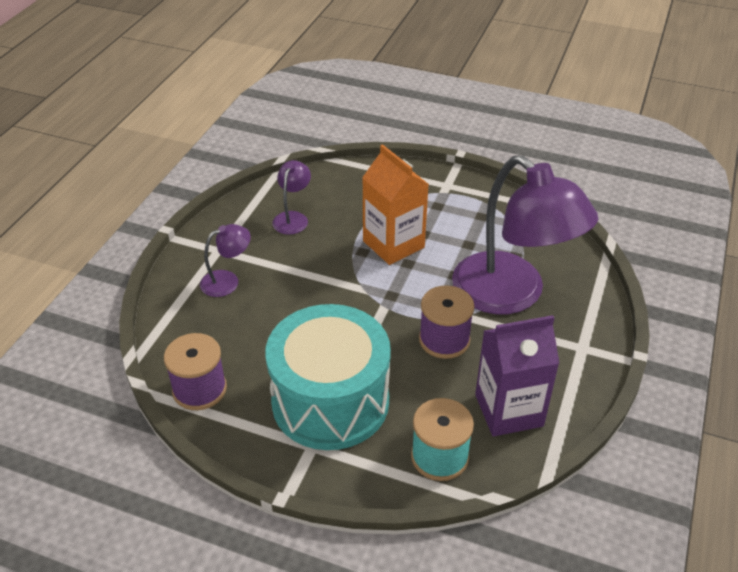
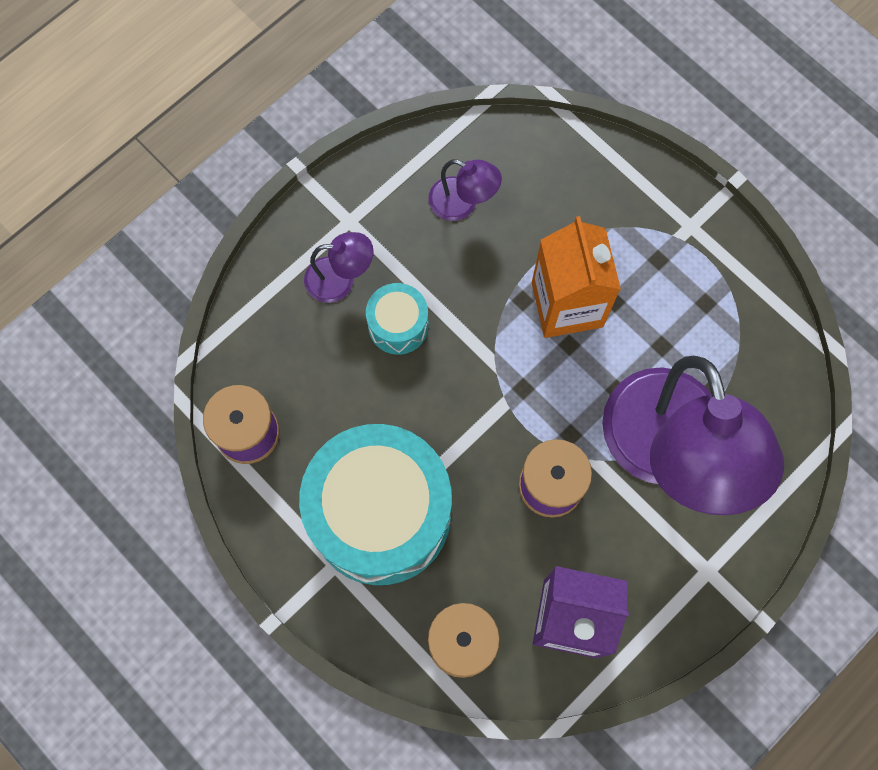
camera: 25 degrees right, 30 degrees up
purple lamp [272,160,311,235] -> purple lamp turned 75 degrees clockwise [429,159,502,221]
none -> turquoise drum [366,283,428,355]

